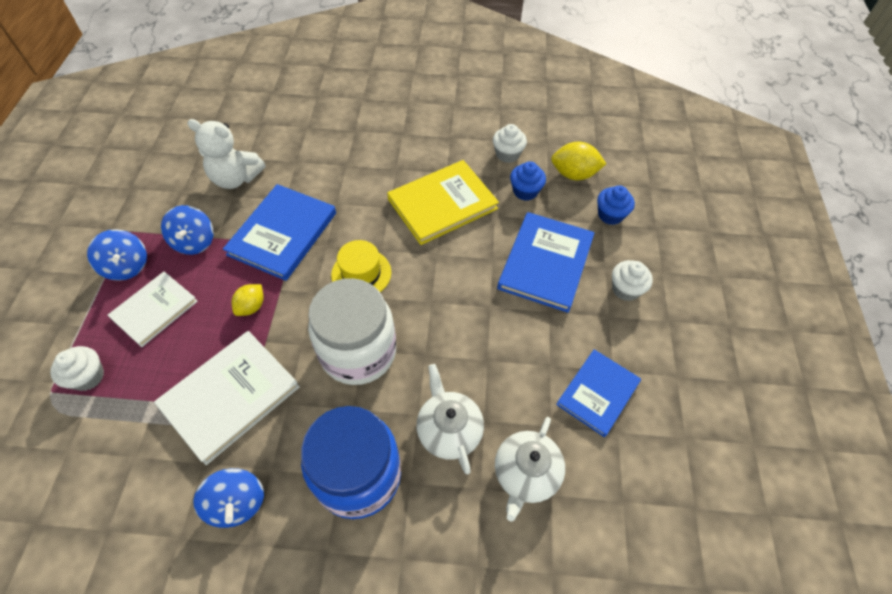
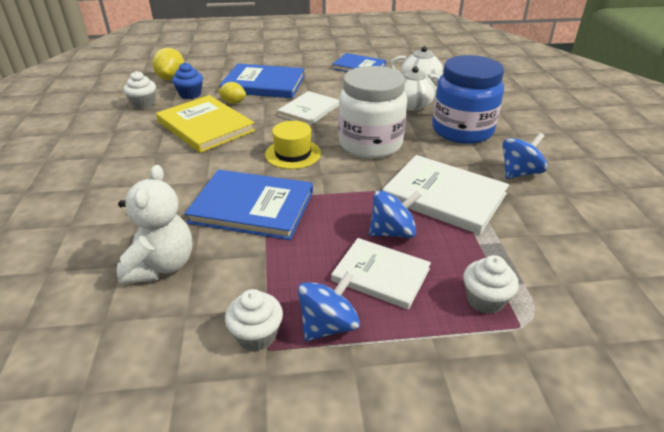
camera: 100 degrees left, 20 degrees down
blue spinning top [161,205,214,255] -> blue spinning top moved to [369,190,422,238]
yellow lemon [232,284,264,316] -> yellow lemon moved to [218,82,246,104]
blue cupcake [597,185,635,225] -> none
white cupcake [612,260,653,301] -> white cupcake moved to [225,289,283,351]
none -> white book [278,91,339,126]

